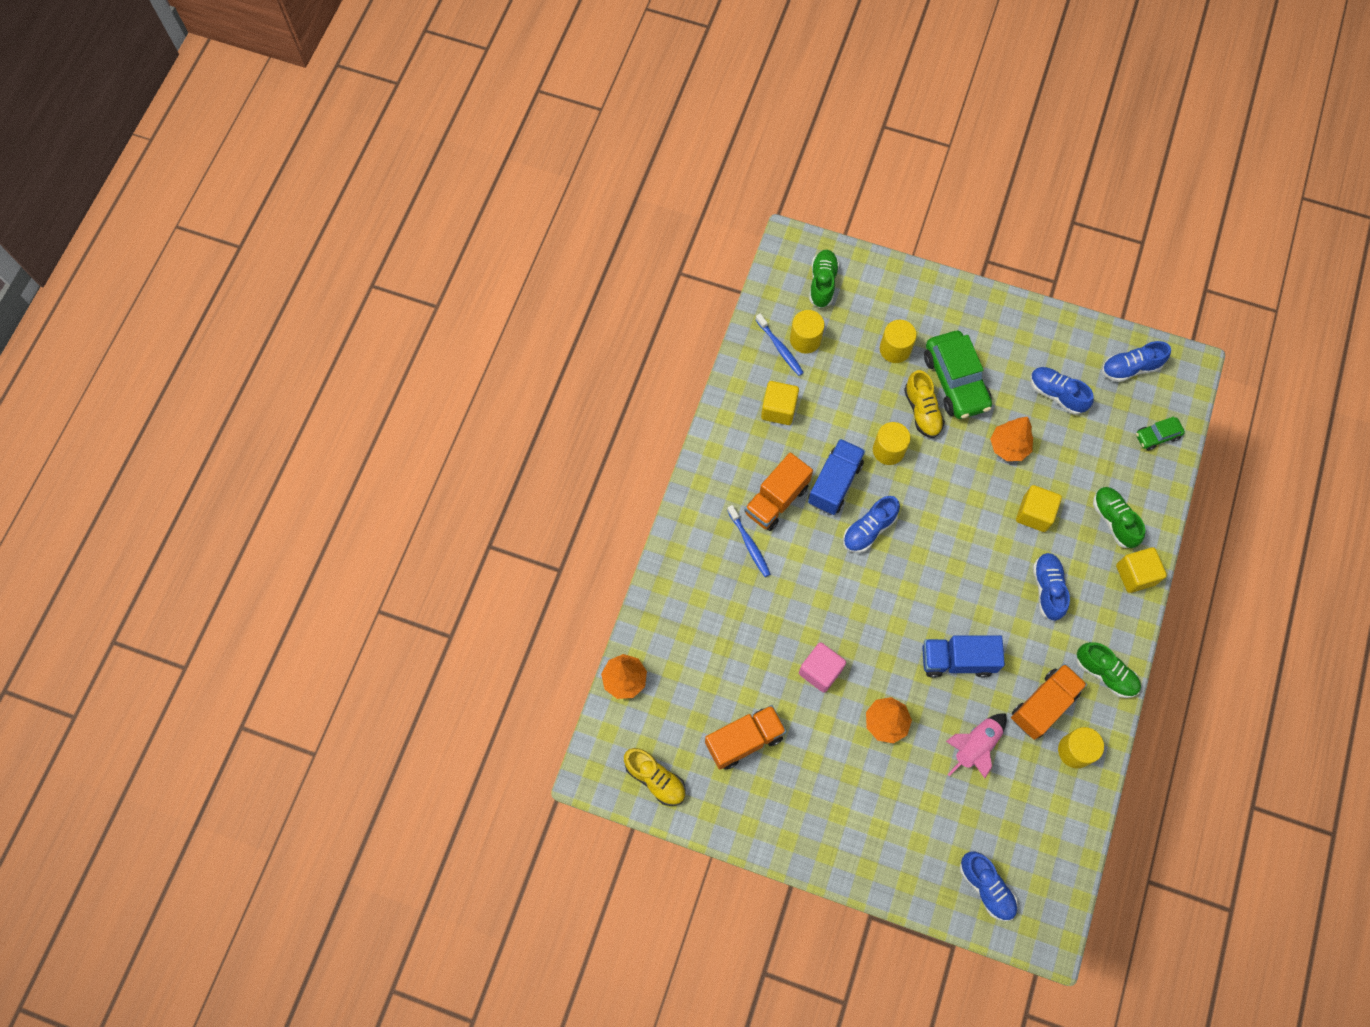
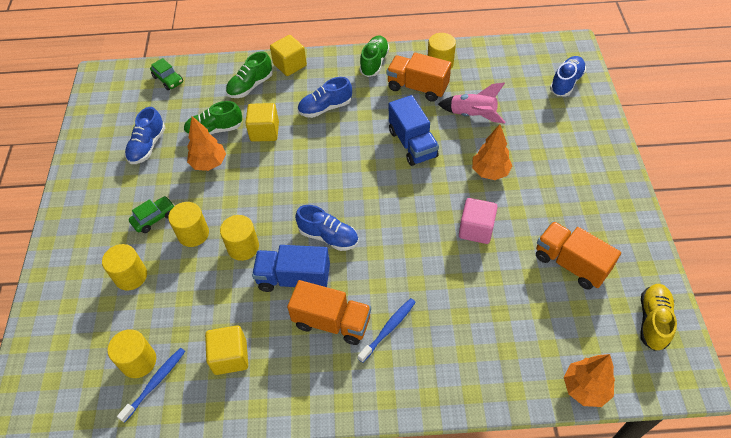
camera: 110 degrees left, 15 degrees down
green shoe [809,250,839,308] -> green shoe moved to [184,101,242,136]
yellow shoe [904,370,945,438] -> yellow cylinder [168,202,209,247]
green car [924,331,992,419] -> green car [129,196,175,233], size x0.51
blue shoe [1102,341,1171,382] -> none

